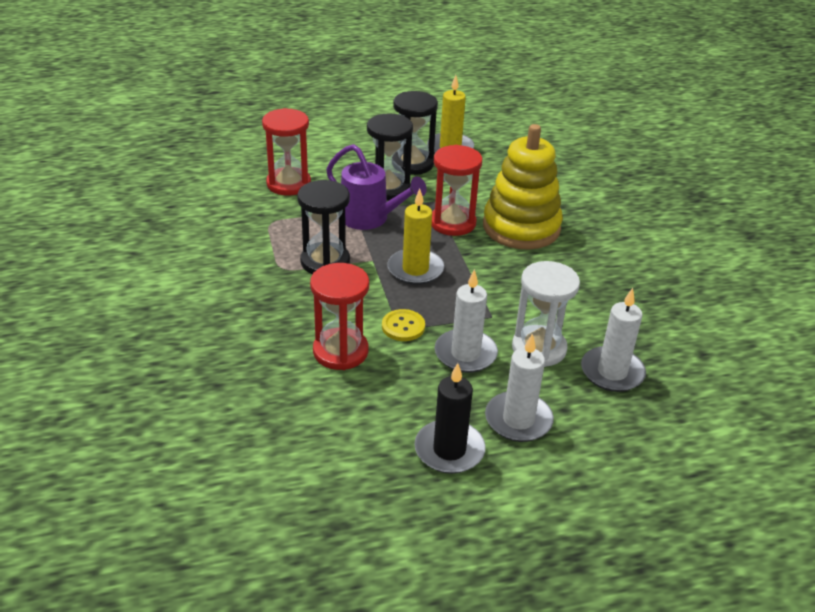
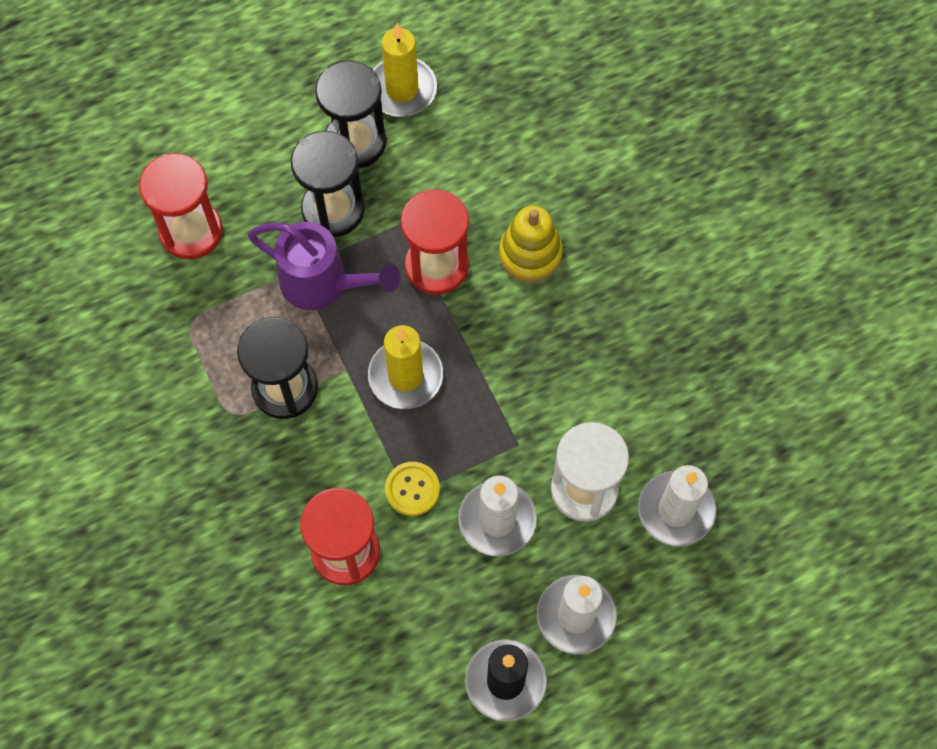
camera: 10 degrees left, 30 degrees up
yellow stacking toy [483,124,563,250] -> yellow stacking toy [499,206,563,282], size x0.59

